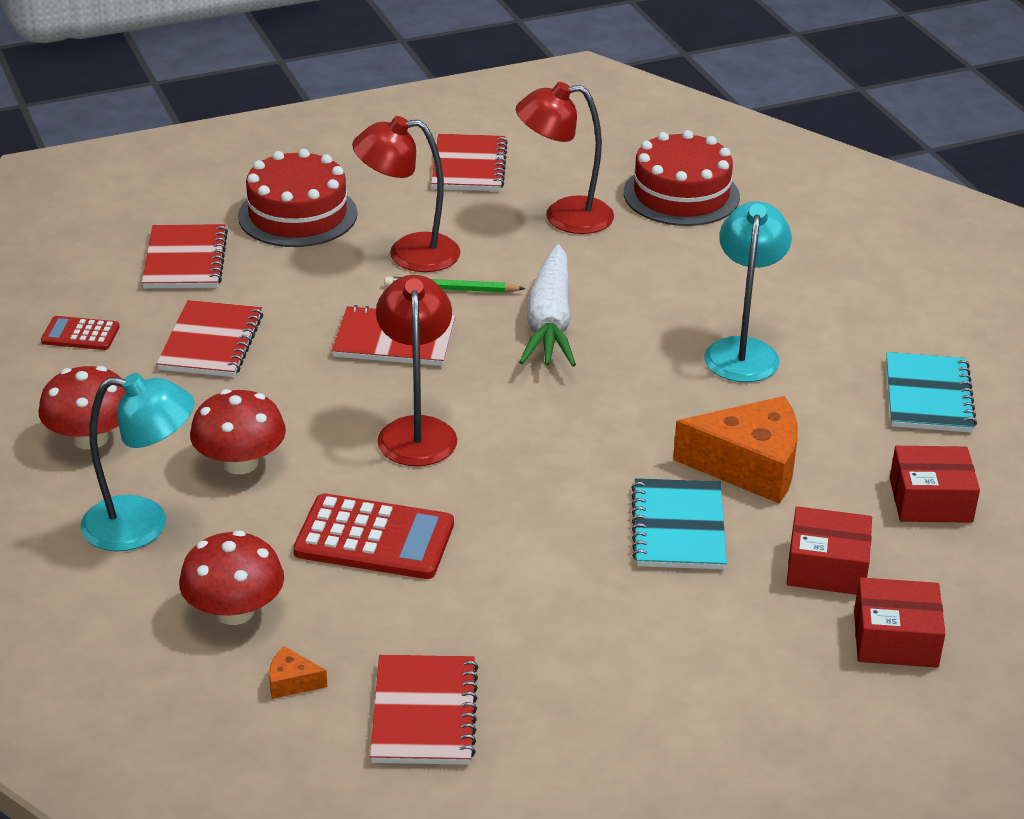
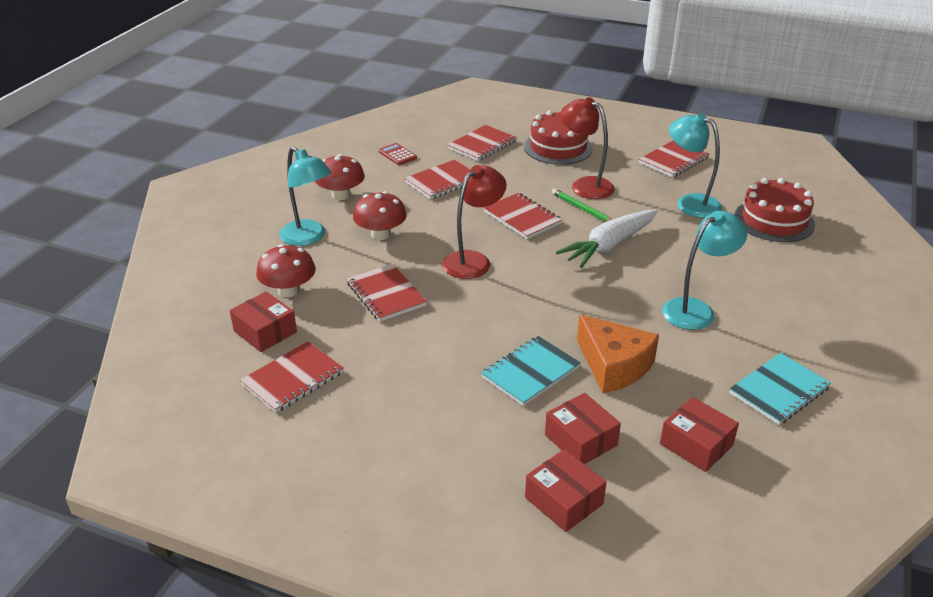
camera: 45 degrees right, 0 degrees up
orange cheese [269,646,327,699] -> red box [230,291,297,352]
red calculator [293,493,454,579] -> red notebook [347,263,427,322]
red lamp [516,82,614,234] -> turquoise lamp [669,113,722,218]

